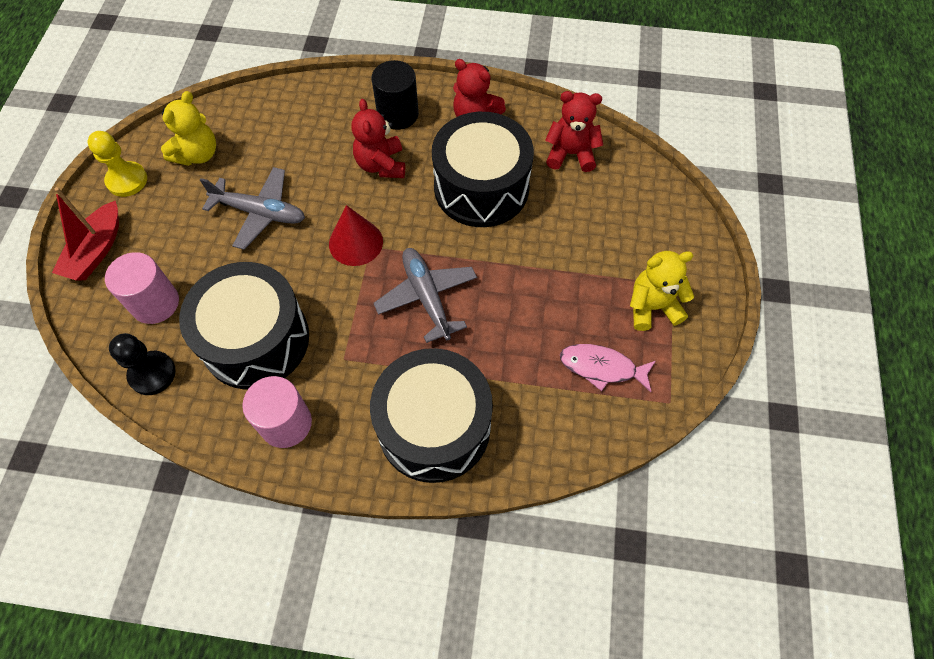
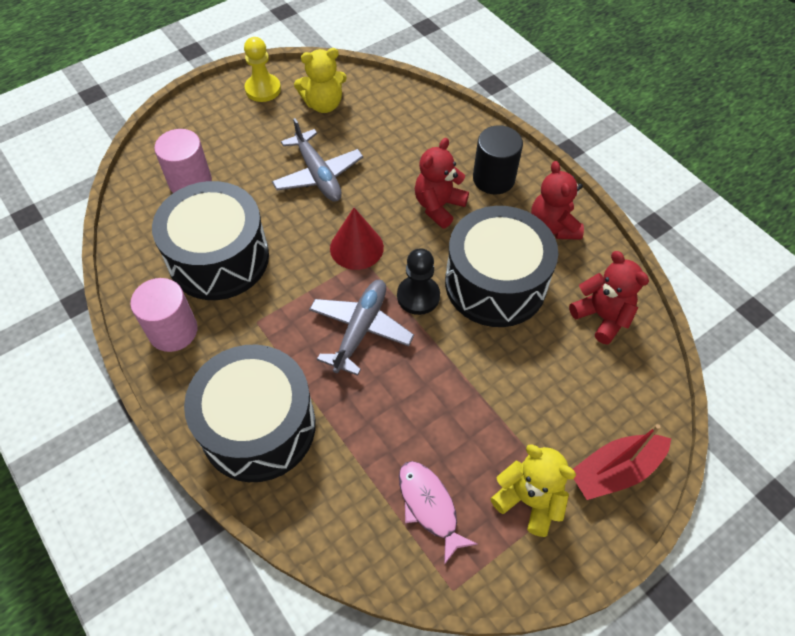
camera: 45 degrees right, 5 degrees down
red boat [52,187,119,280] -> red boat moved to [573,424,671,500]
black pawn [109,333,176,395] -> black pawn moved to [397,248,440,315]

